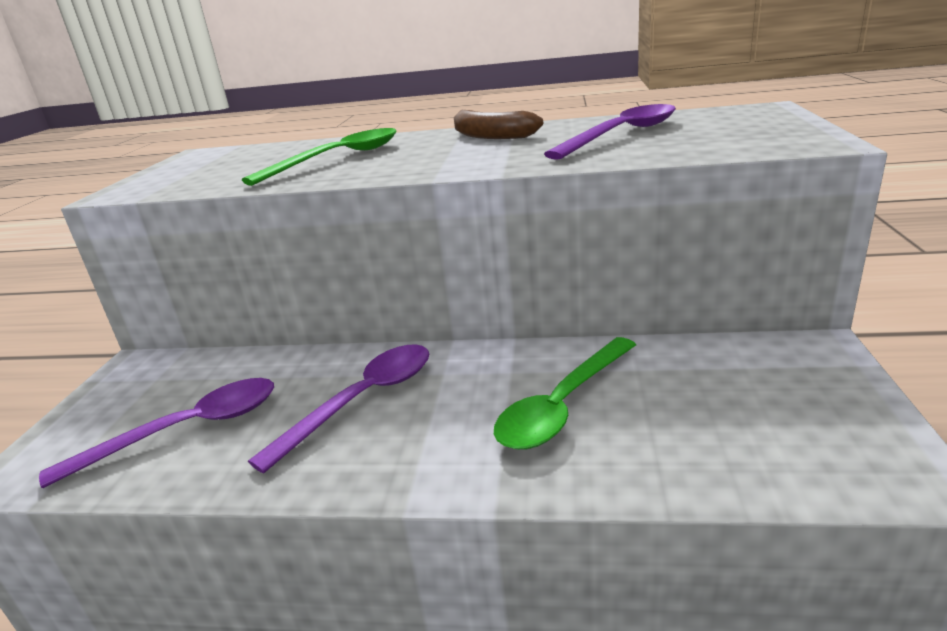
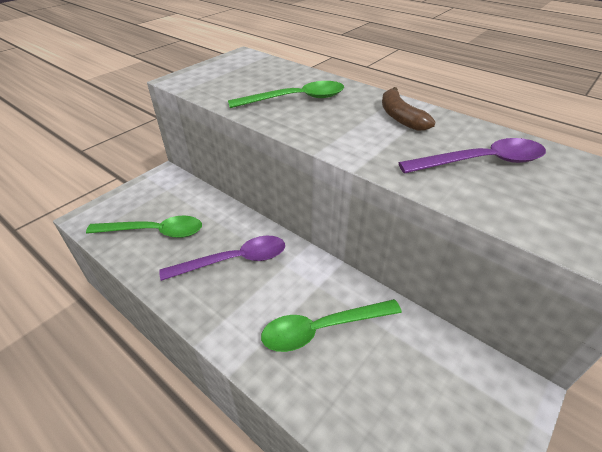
camera: 30 degrees right, 15 degrees up
purple spoon [39,378,274,488] -> green spoon [86,216,202,238]

